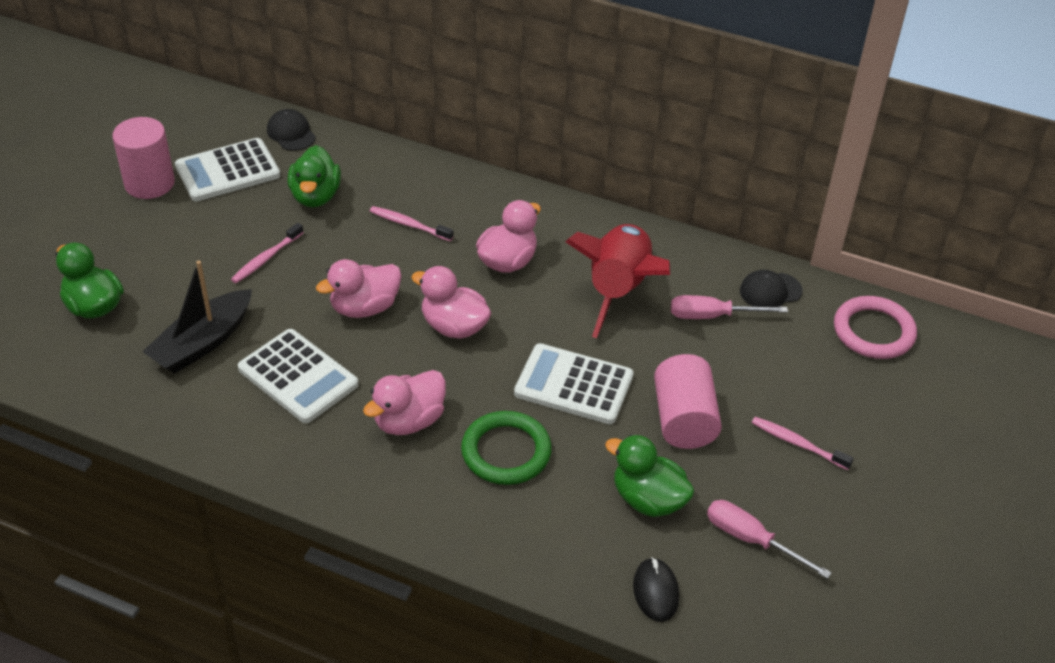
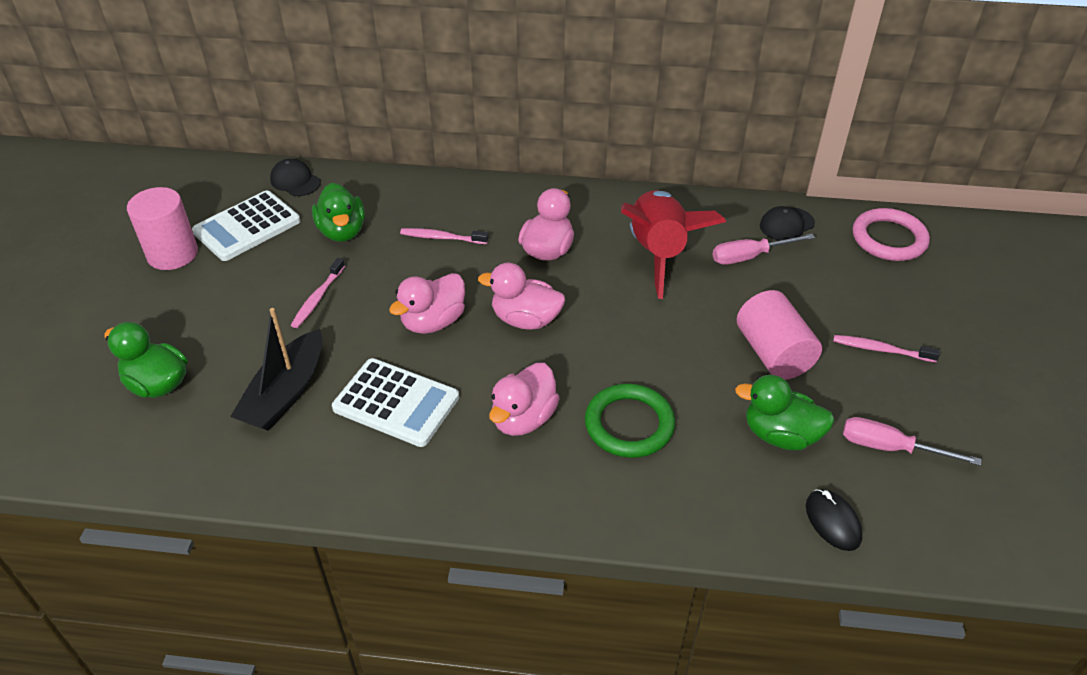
camera: 15 degrees left, 0 degrees up
white calculator [514,343,634,424] -> none

